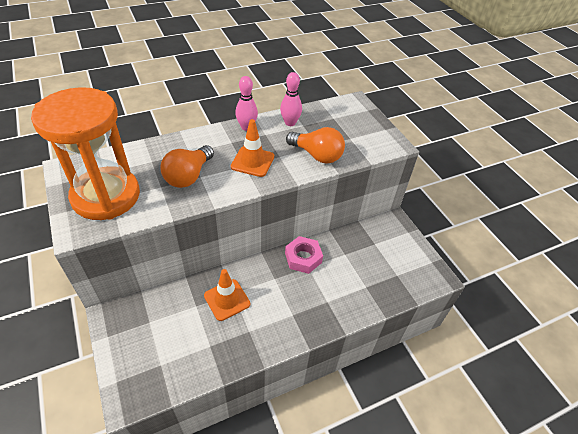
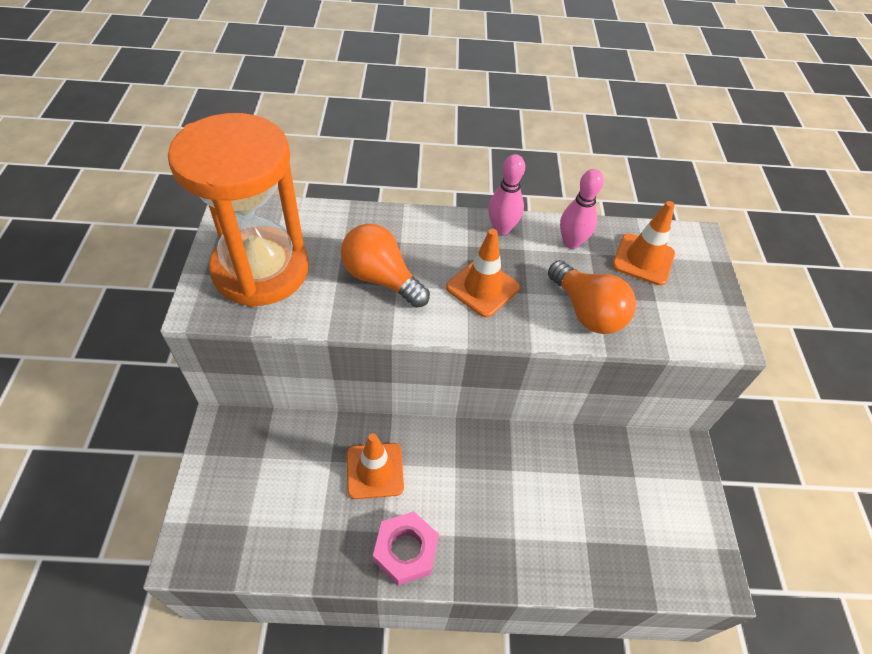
camera: 25 degrees right, 5 degrees up
orange light bulb [160,145,214,188] -> orange light bulb turned 75 degrees clockwise [341,224,430,308]
pink nut [285,236,323,274] -> pink nut moved to [373,511,439,586]
none -> orange traffic cone [612,201,675,286]

